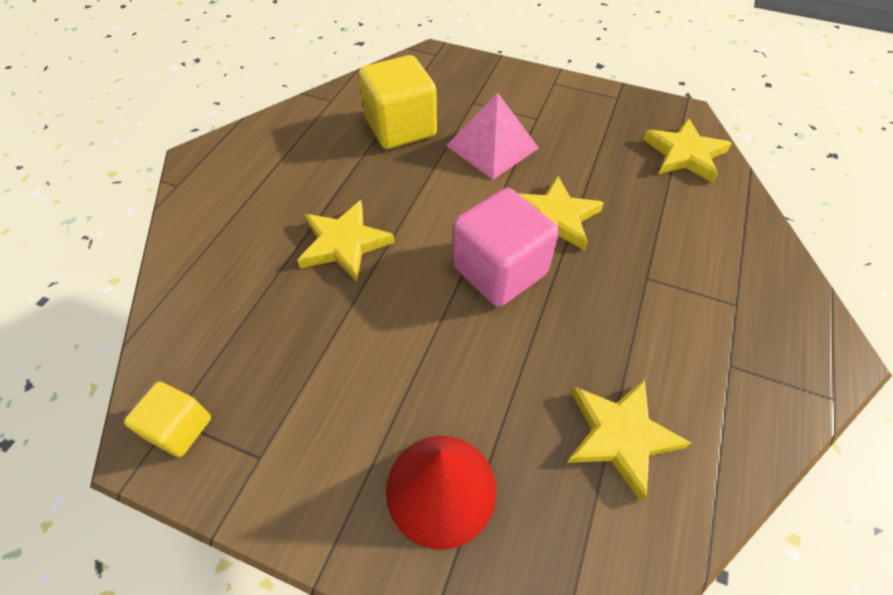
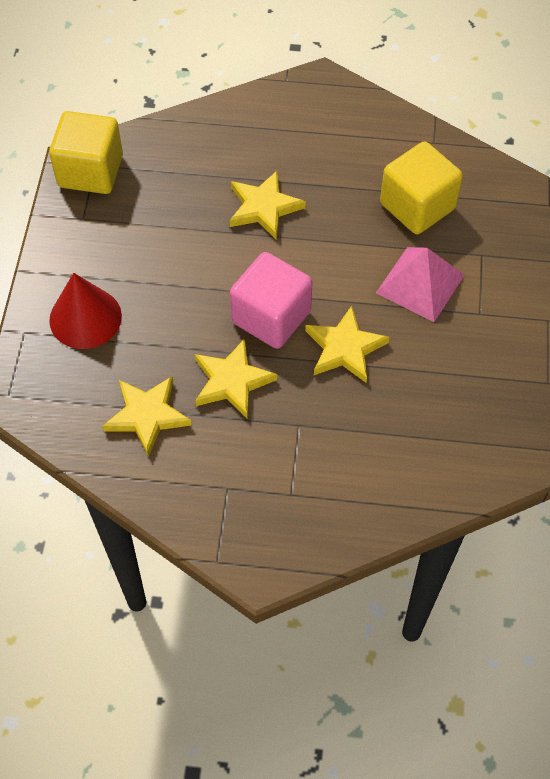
camera: 75 degrees right, 5 degrees up
yellow cube [124,381,211,457] -> yellow cube [49,111,123,194], size x1.80
yellow star [643,118,732,183] -> yellow star moved to [195,338,277,419]

